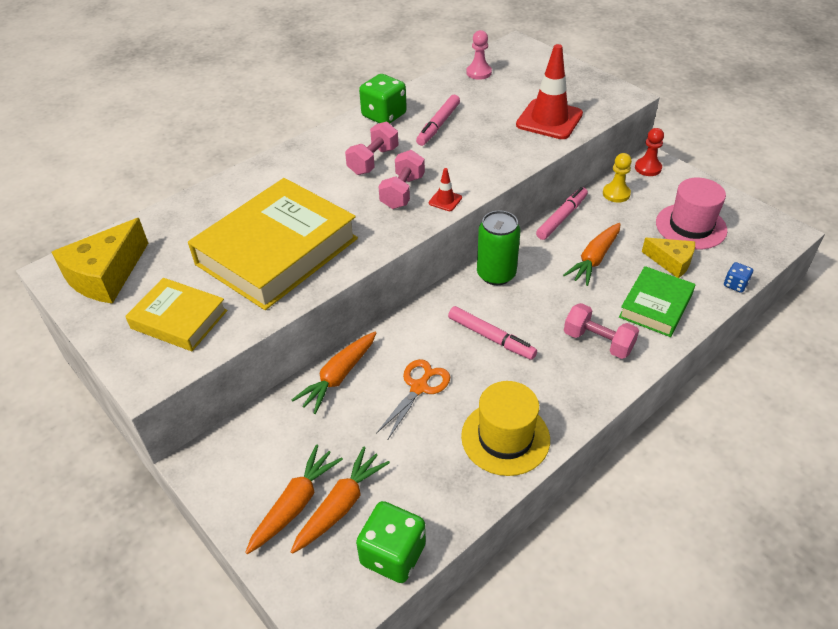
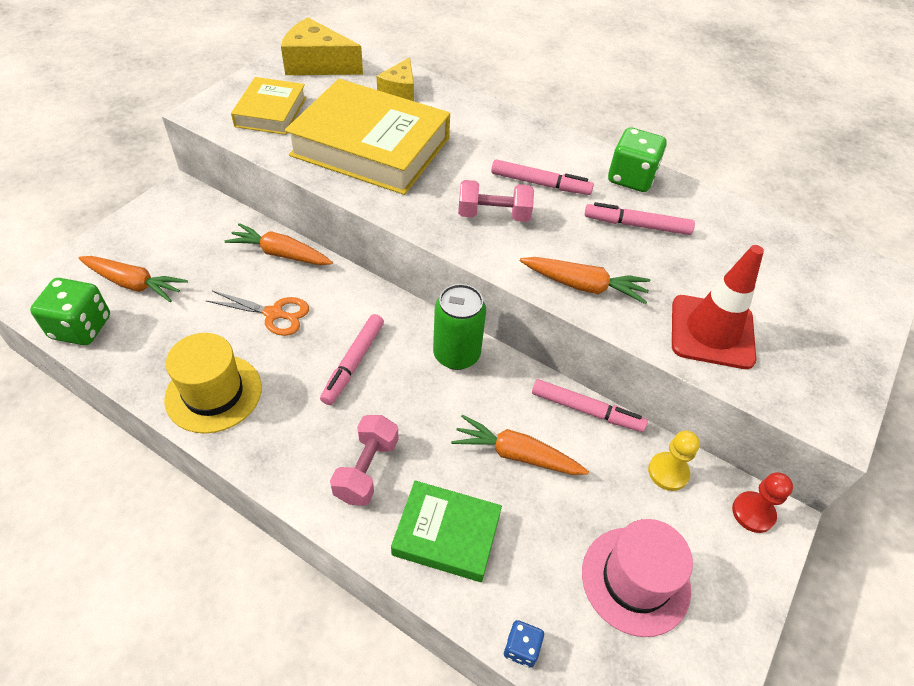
camera: 70 degrees right, 5 degrees up
orange carrot [245,444,343,554] -> orange carrot moved to [520,257,651,304]
pink dumbbell [345,122,399,175] -> pink marker [491,159,594,195]
red traffic cone [429,168,462,211] -> none
pink pawn [466,30,492,80] -> none
yellow cheese [642,238,695,278] -> yellow cheese moved to [377,57,414,101]

